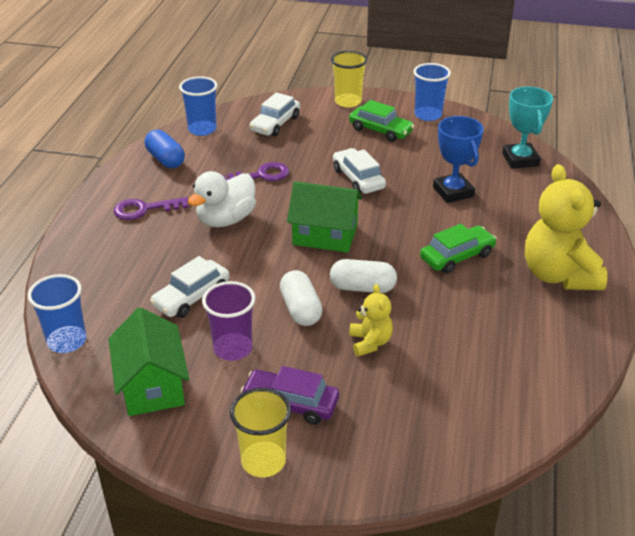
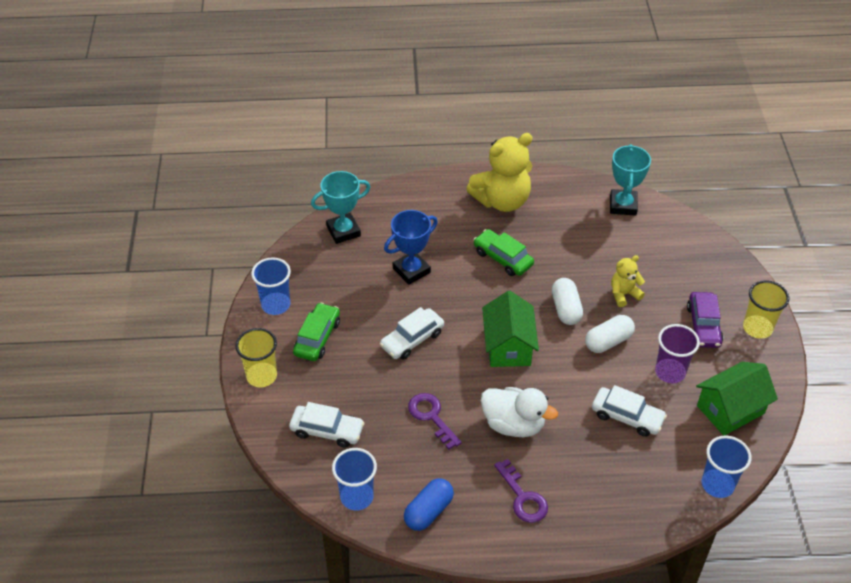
camera: 105 degrees left, 10 degrees up
none -> turquoise trophy [610,144,651,216]

